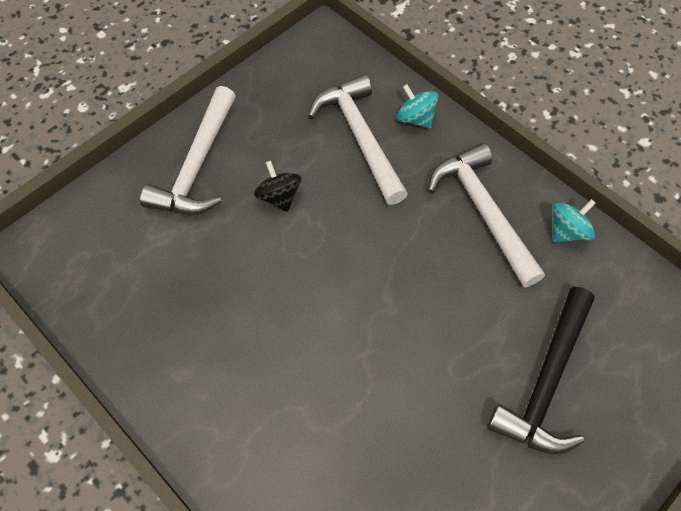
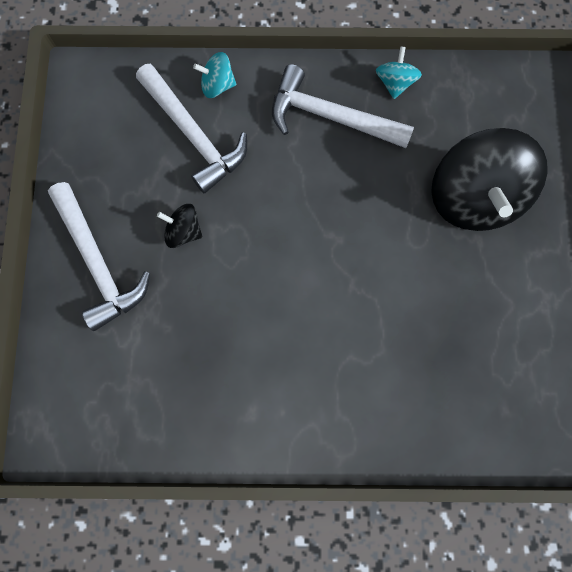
camera: 45 degrees left, 15 degrees up
white hammer [308,74,408,205] -> white hammer turned 150 degrees counterclockwise [136,64,247,193]
black hammer [487,287,594,454] -> black spinning top [431,128,548,231]

